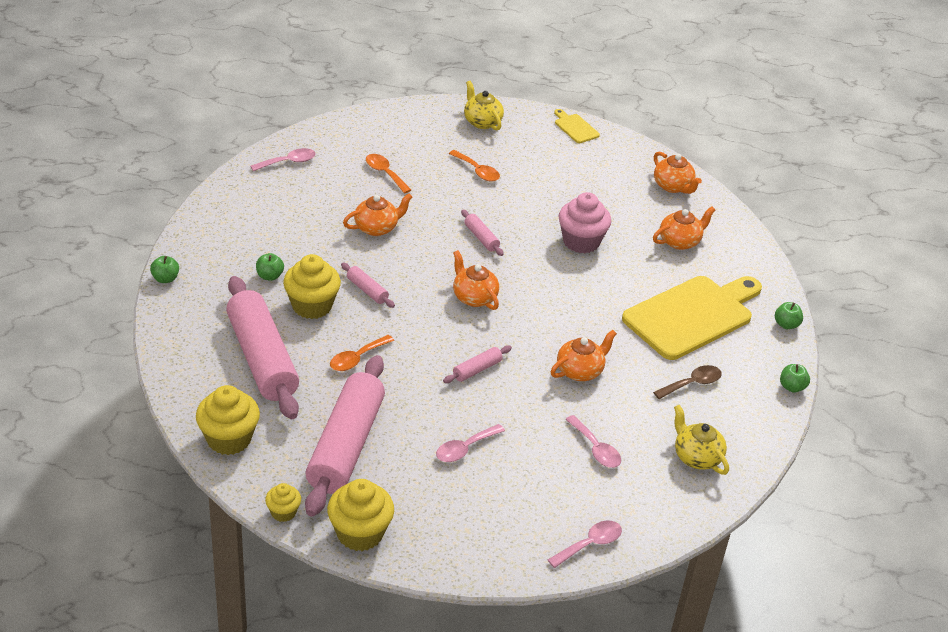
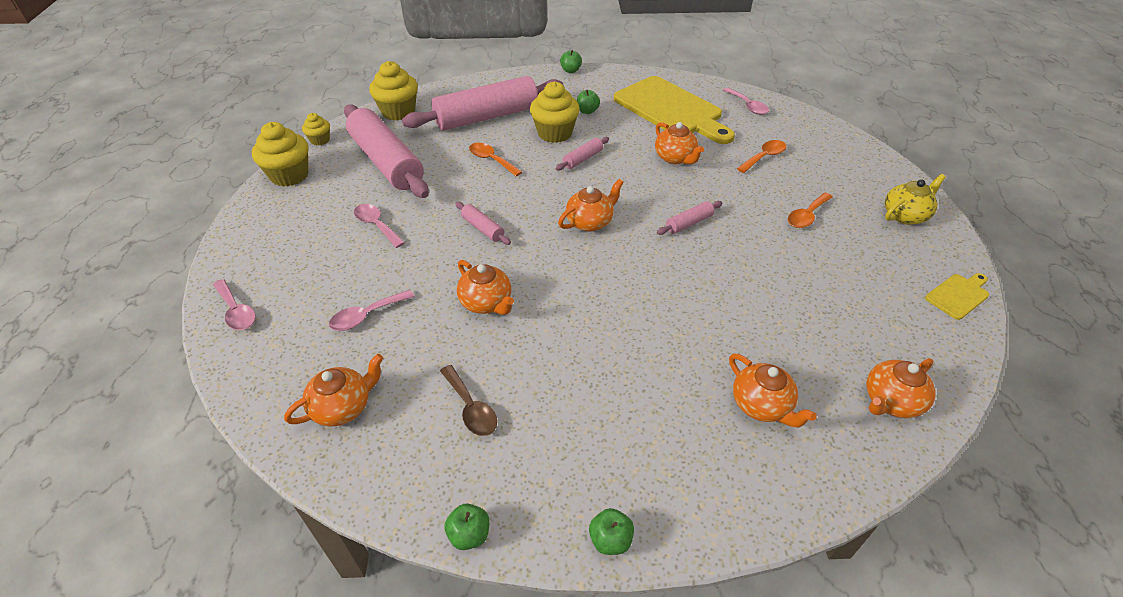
camera: 90 degrees right, 5 degrees up
pink rolling pin [305,355,385,517] -> pink rolling pin turned 45 degrees clockwise [344,104,429,198]
pink cupcake [558,192,611,253] -> none
yellow cutting board [622,276,762,360] -> yellow cutting board moved to [614,76,735,144]
yellow teapot [674,405,729,475] -> orange teapot [284,354,383,426]

